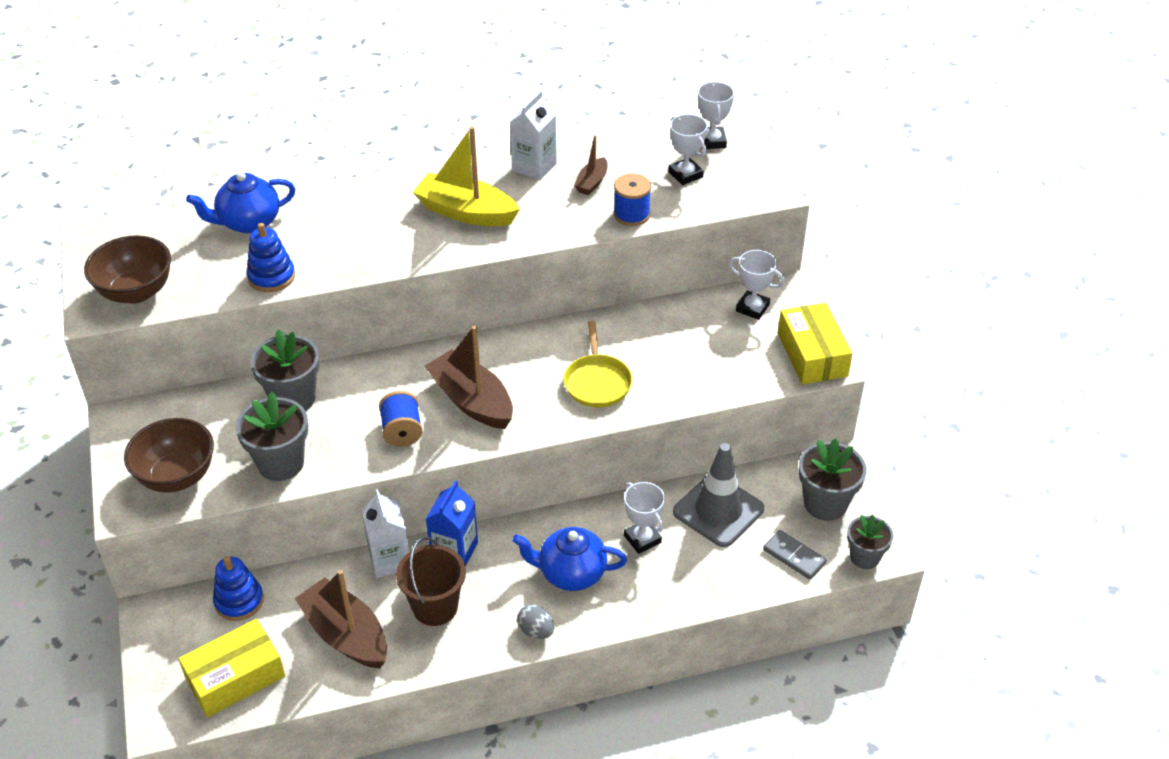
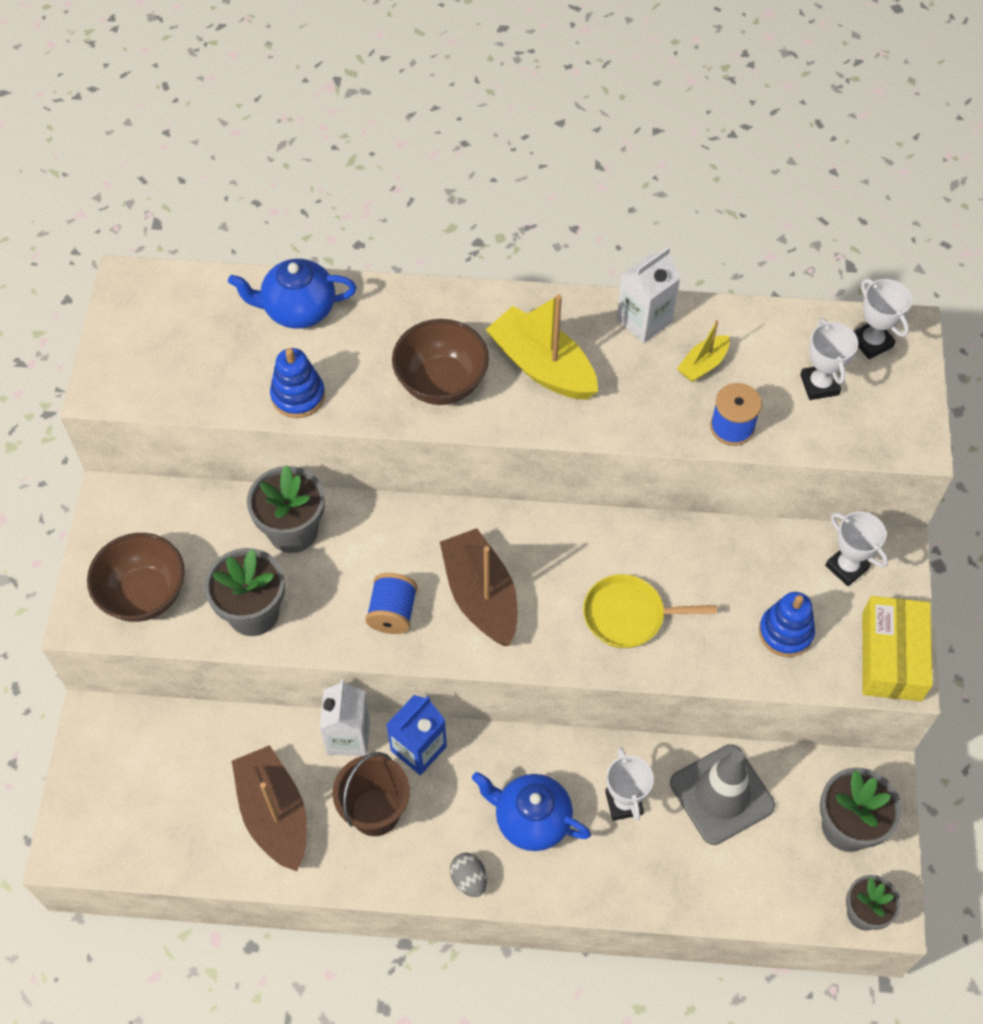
camera: 20 degrees right, 15 degrees up
brown bowl [84,235,171,304] -> brown bowl moved to [392,319,489,405]
yellow box [178,619,285,717] -> none
blue stacking toy [213,556,264,621] -> blue stacking toy moved to [759,592,815,657]
yellow pan [564,321,632,408] -> yellow pan turned 75 degrees clockwise [583,574,717,648]
brown boat [574,135,607,195] -> yellow boat [677,320,730,382]
white trophy [698,82,734,149] -> white trophy turned 45 degrees counterclockwise [854,279,912,359]
grey domino [763,530,826,580] -> none

